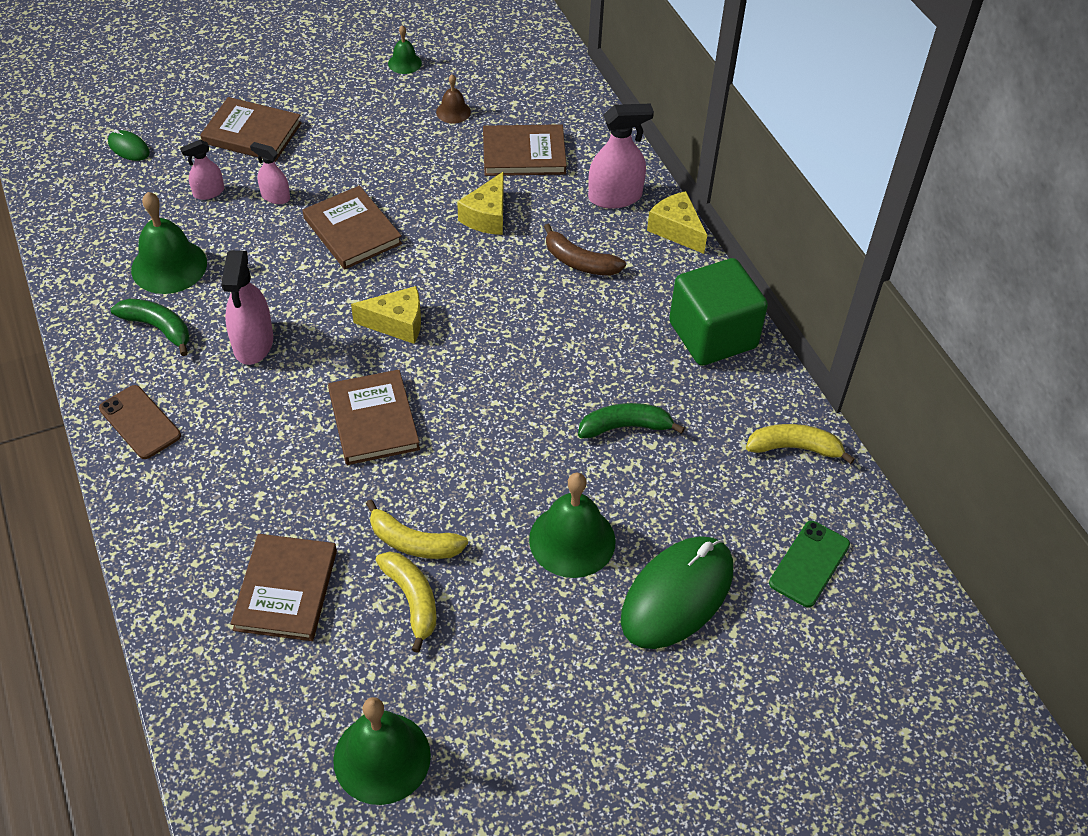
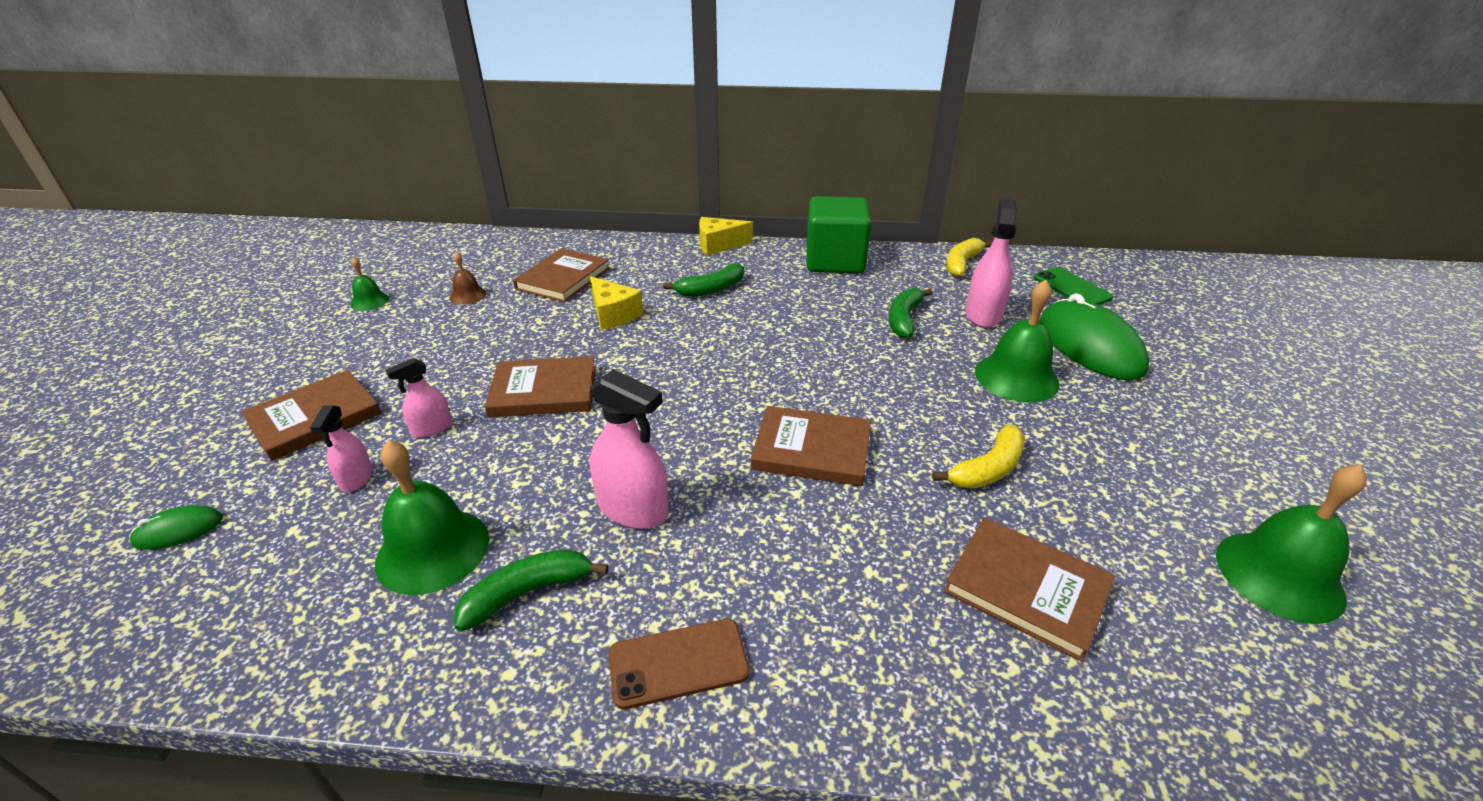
camera: 60 degrees left, 15 degrees down
yellow cheese [351,286,421,344] -> none
yellow banana [375,552,436,653] -> none
brown banana [544,223,626,276] -> green banana [663,263,744,297]
pink spray bottle [588,103,654,209] -> pink spray bottle moved to [965,198,1017,328]

